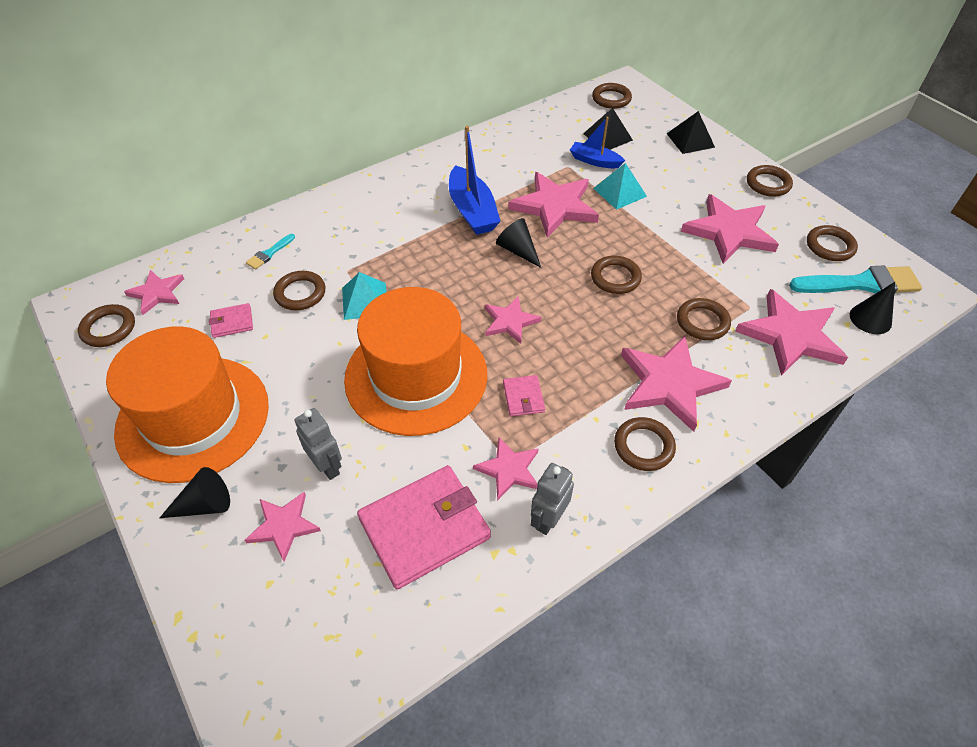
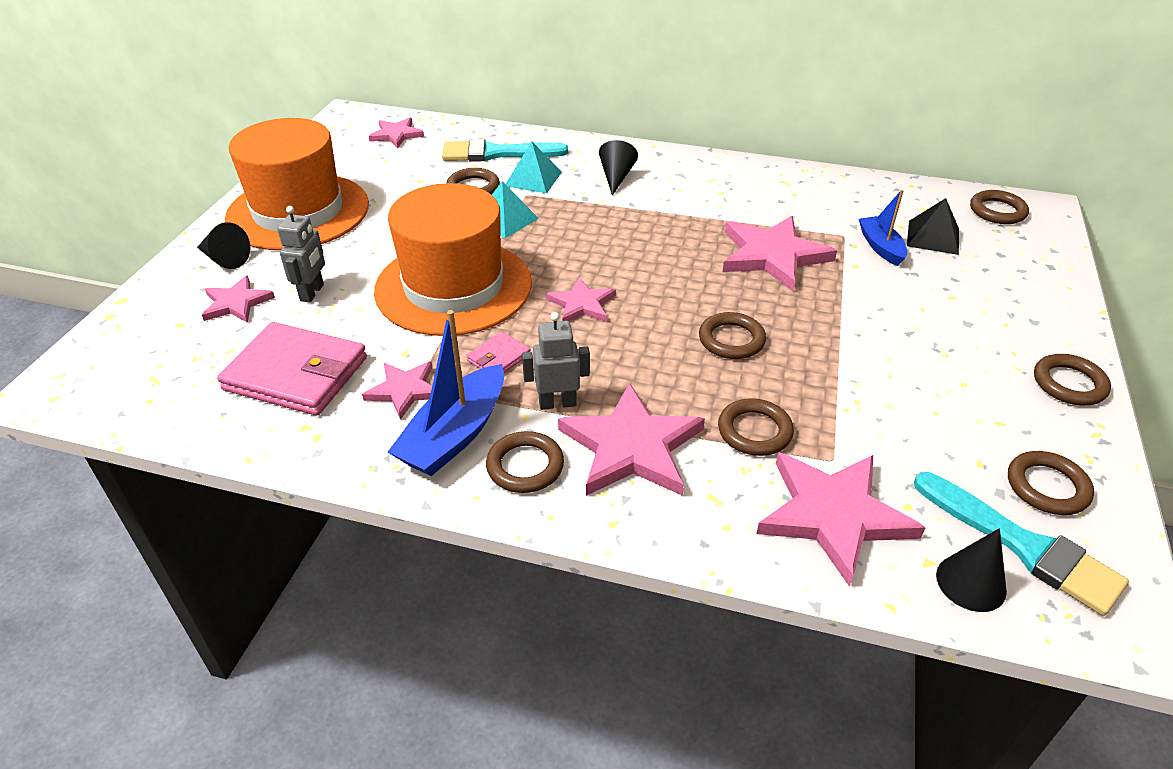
camera: 50 degrees right, 10 degrees down
brown ring [78,304,135,347] -> none
pink wallet [209,303,253,338] -> none
turquoise brush [246,234,295,270] -> turquoise brush [442,139,568,162], size x2.11
blue boat [449,126,501,235] -> blue boat moved to [388,310,504,476]
black cone [496,218,541,268] -> black cone moved to [599,140,638,196]
grey robot [531,463,574,535] -> grey robot moved to [522,312,590,410]
turquoise pyramid [593,163,647,210] -> turquoise pyramid moved to [506,142,562,194]
black pyramid [667,111,715,154] -> none
pink star [681,194,779,264] -> none

